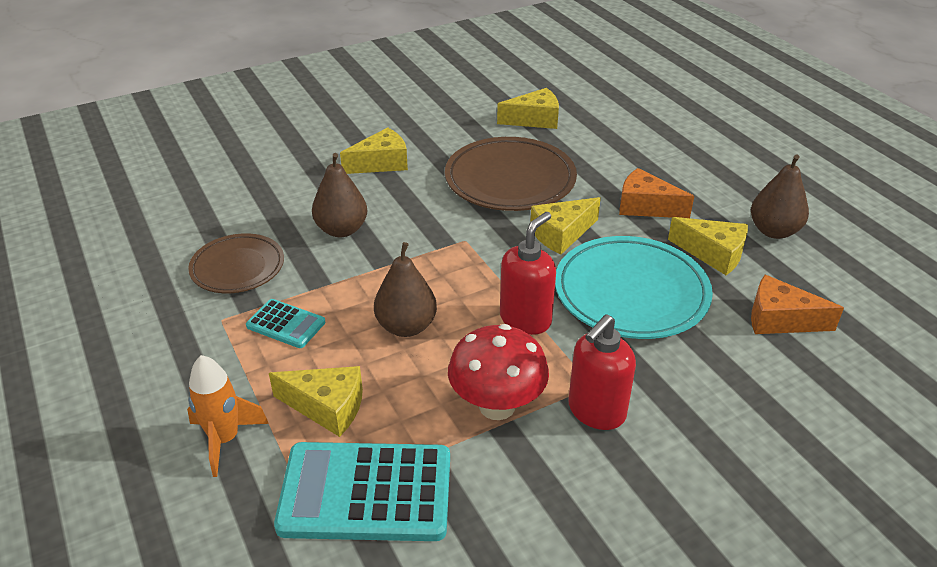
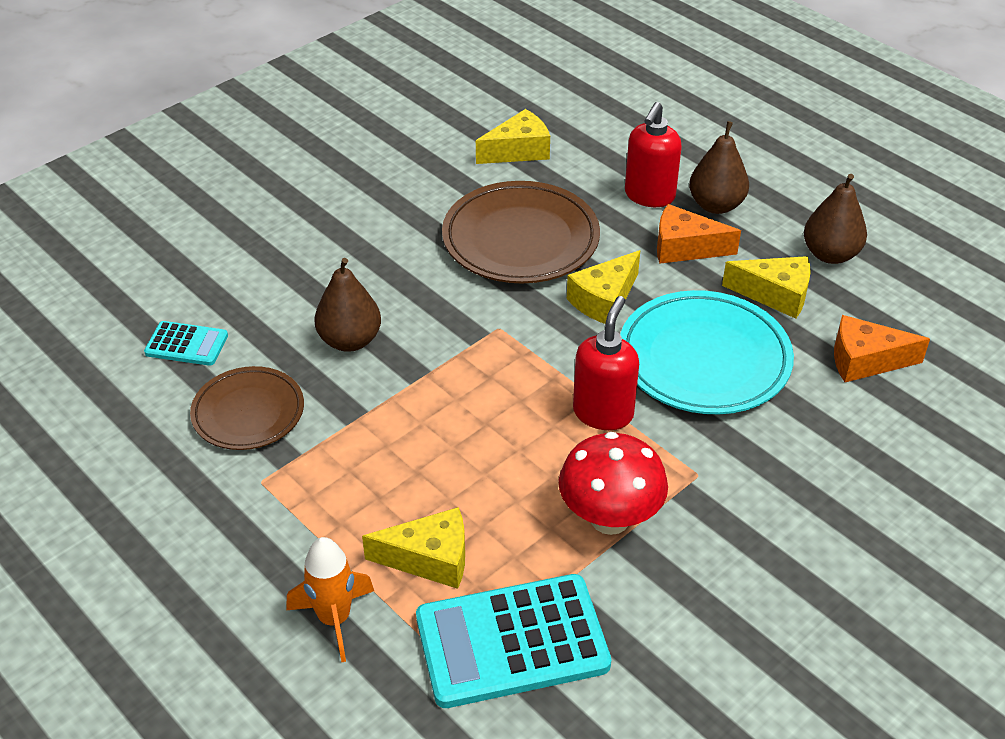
camera: 15 degrees left, 5 degrees up
turquoise calculator [246,299,325,348] -> turquoise calculator moved to [144,321,228,366]
yellow cheese [340,127,408,174] -> none
brown pear [374,242,437,337] -> brown pear moved to [689,121,749,214]
red soap dispenser [568,314,636,430] -> red soap dispenser moved to [625,102,682,207]

